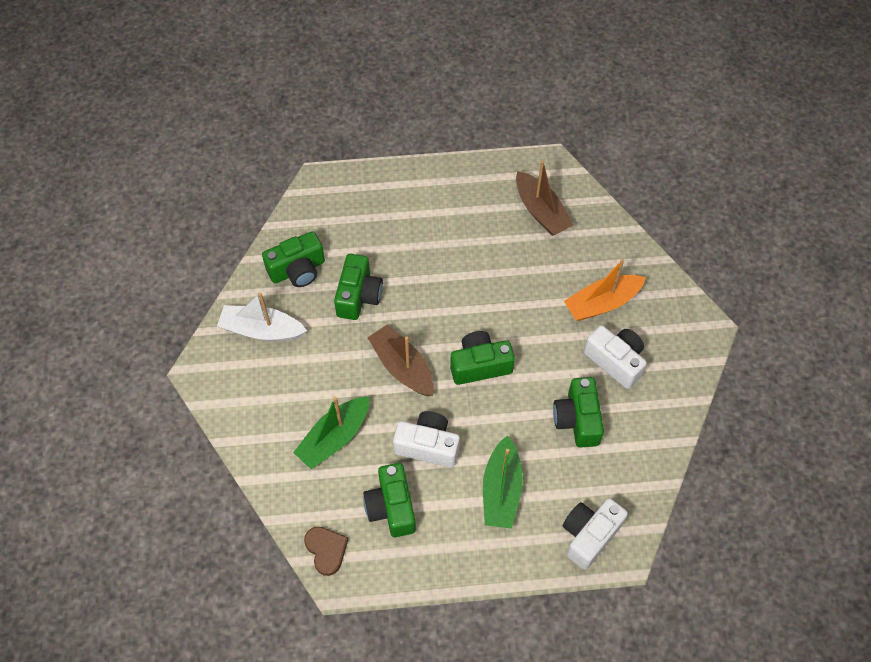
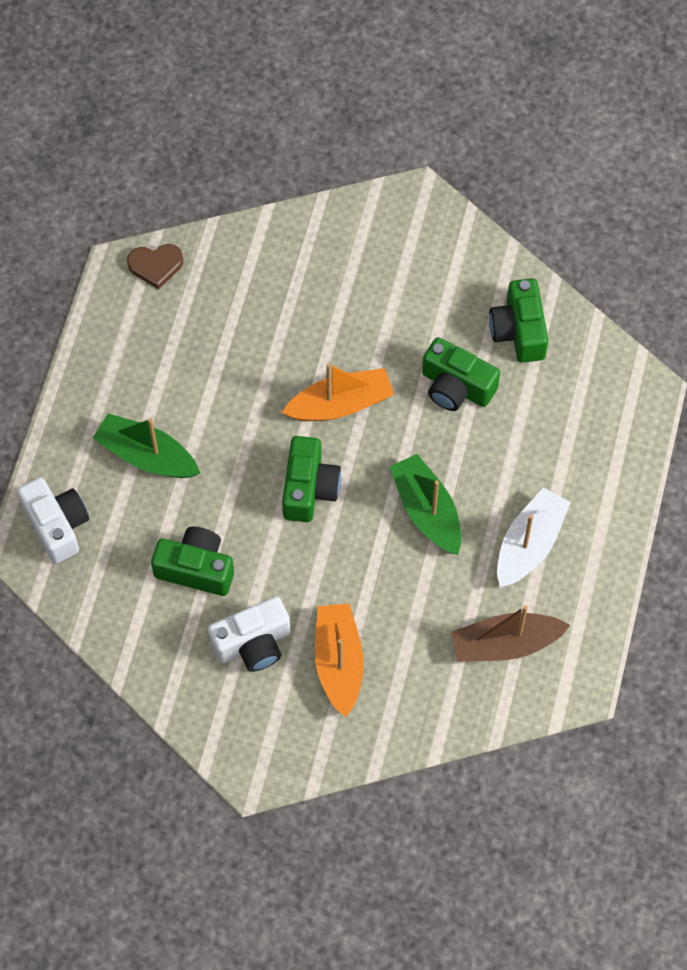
camera: 110 degrees right, 5 degrees up
white boat [217,292,307,341] -> white boat moved to [497,487,571,587]
green boat [293,396,370,469] -> green boat moved to [390,454,461,555]
green camera [363,463,416,537] -> none
brown boat [368,325,434,396] -> orange boat [282,363,394,421]
white camera [393,411,460,468] -> none

